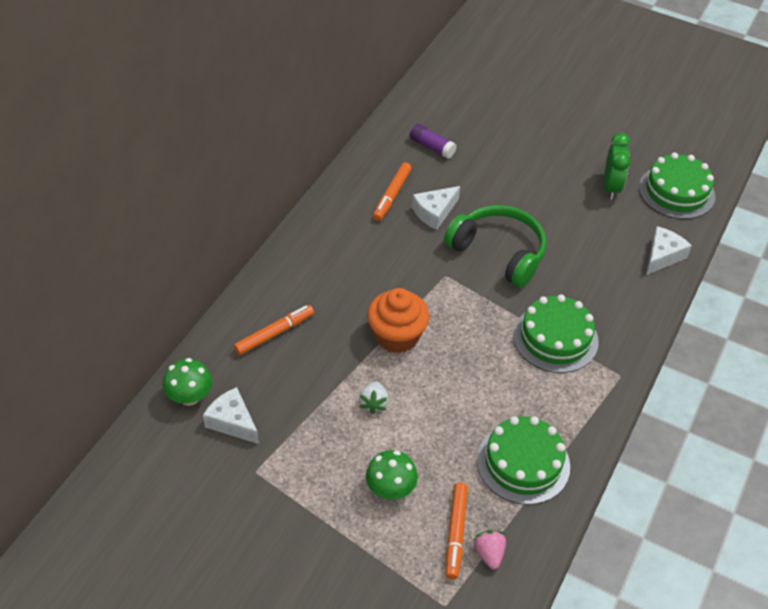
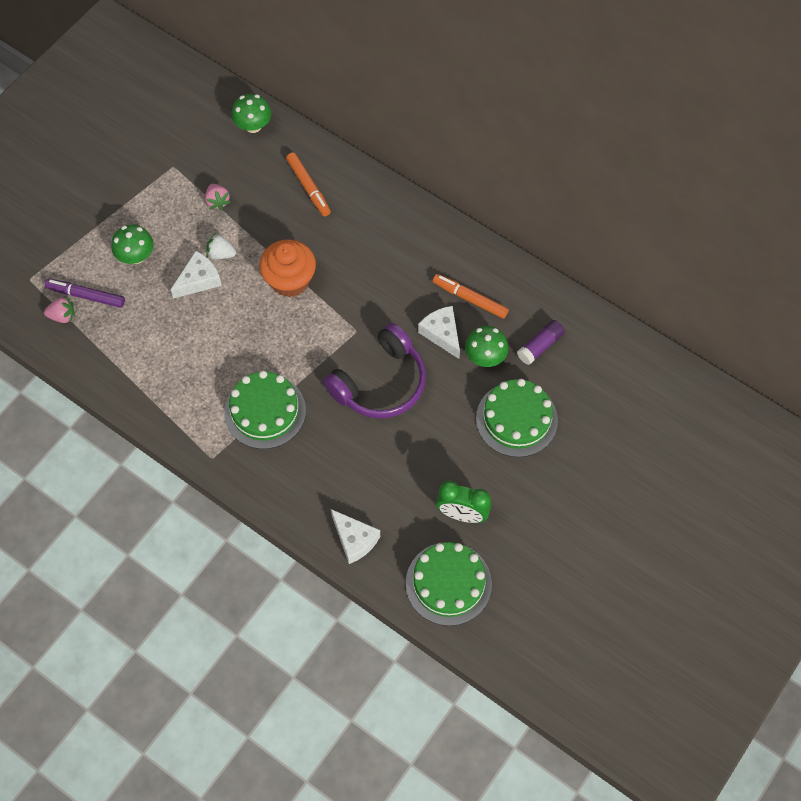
camera: 100 degrees right, 15 degrees up
white cheese [203,387,259,444] -> white cheese moved to [171,251,222,299]
green headphones [444,205,546,287] -> purple headphones [323,323,426,419]
orange marker [446,483,468,579] -> purple marker [45,279,125,308]
green cake [477,416,570,505] -> green cake moved to [476,379,558,457]
none -> pink strawberry [205,184,231,210]
none -> green mushroom [465,326,509,367]

